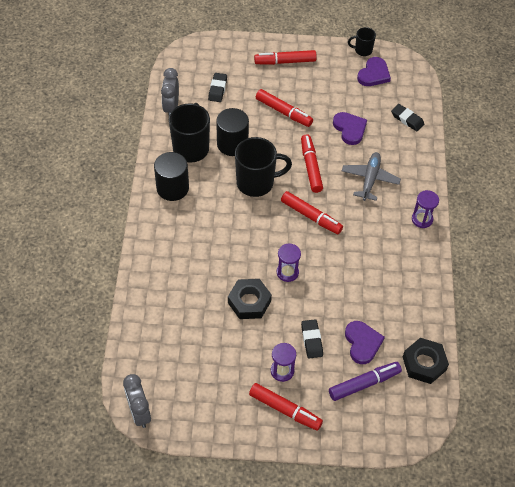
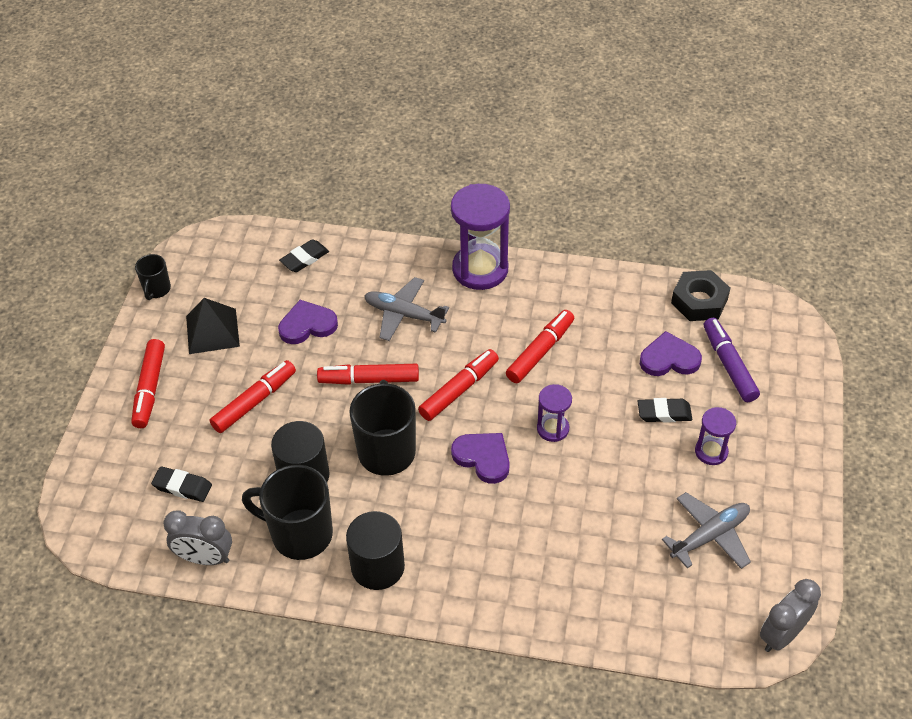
camera: 80 degrees left, 5 degrees down
grey clock [123,374,151,428] -> grey clock turned 150 degrees clockwise [760,579,821,652]
black nut [228,279,272,319] -> none
red marker [249,383,323,431] -> red marker moved to [506,310,574,383]
purple heart [357,57,391,86] -> purple heart moved to [451,433,510,484]
purple hourglass [412,190,439,228] -> purple hourglass [451,184,510,290], size x1.91
none -> black pyramid [186,298,240,354]
none -> grey plane [662,492,751,569]

